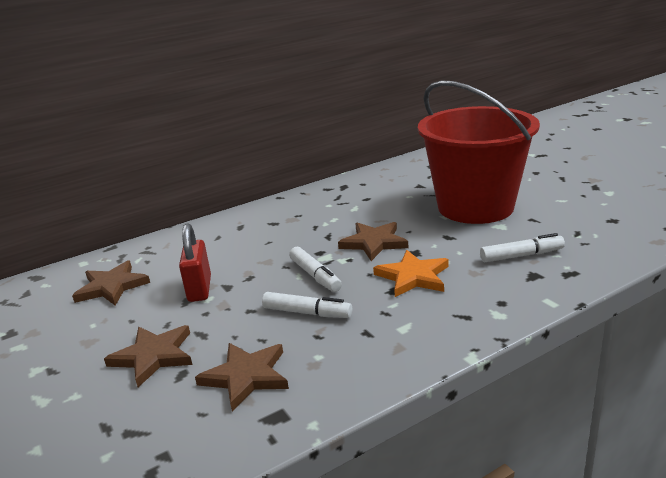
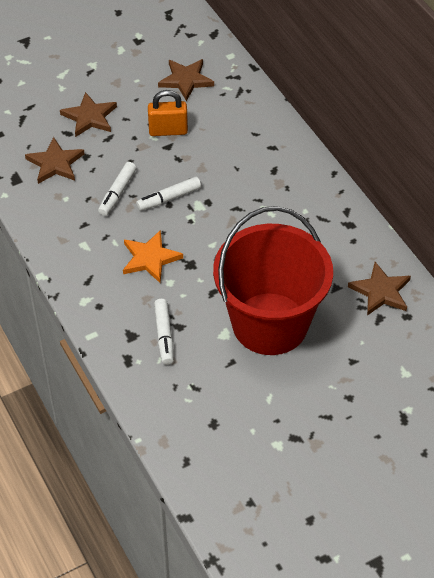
camera: 90 degrees right, 25 degrees up
red padlock [179,223,211,302] -> orange padlock [148,90,188,136]
brown star [338,222,408,261] -> brown star moved to [348,262,411,315]

